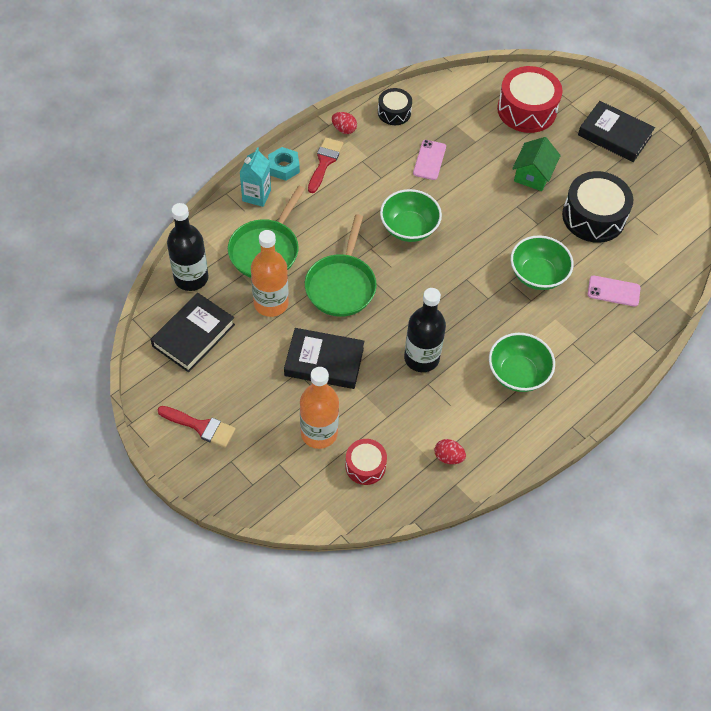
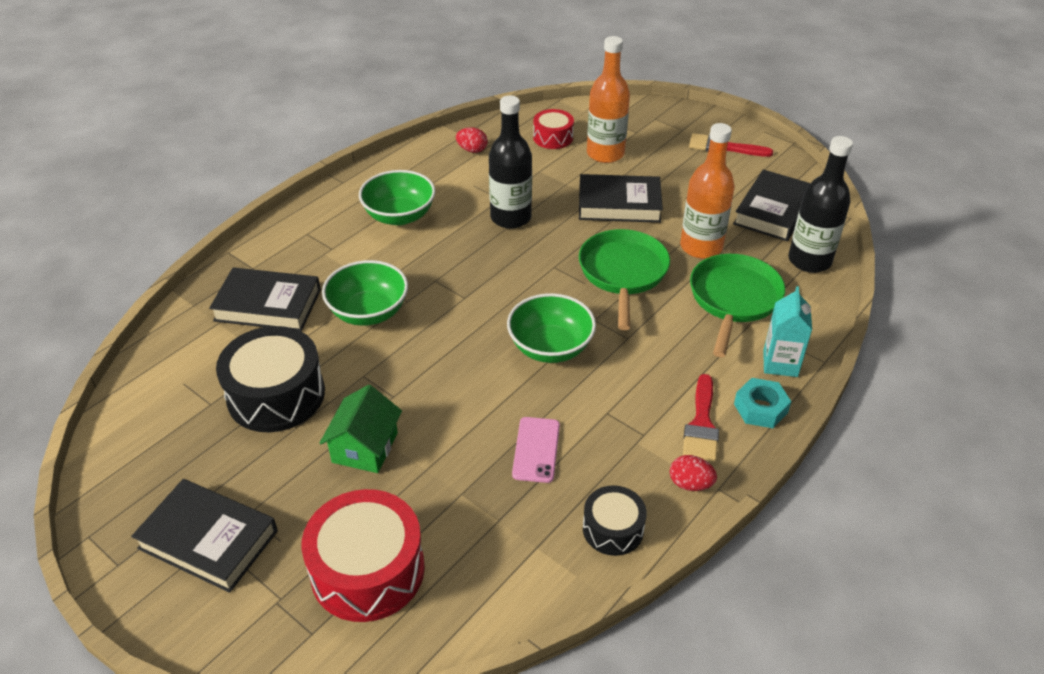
camera: 175 degrees right, 15 degrees down
pink phone [588,275,641,307] -> black book [209,267,321,331]

